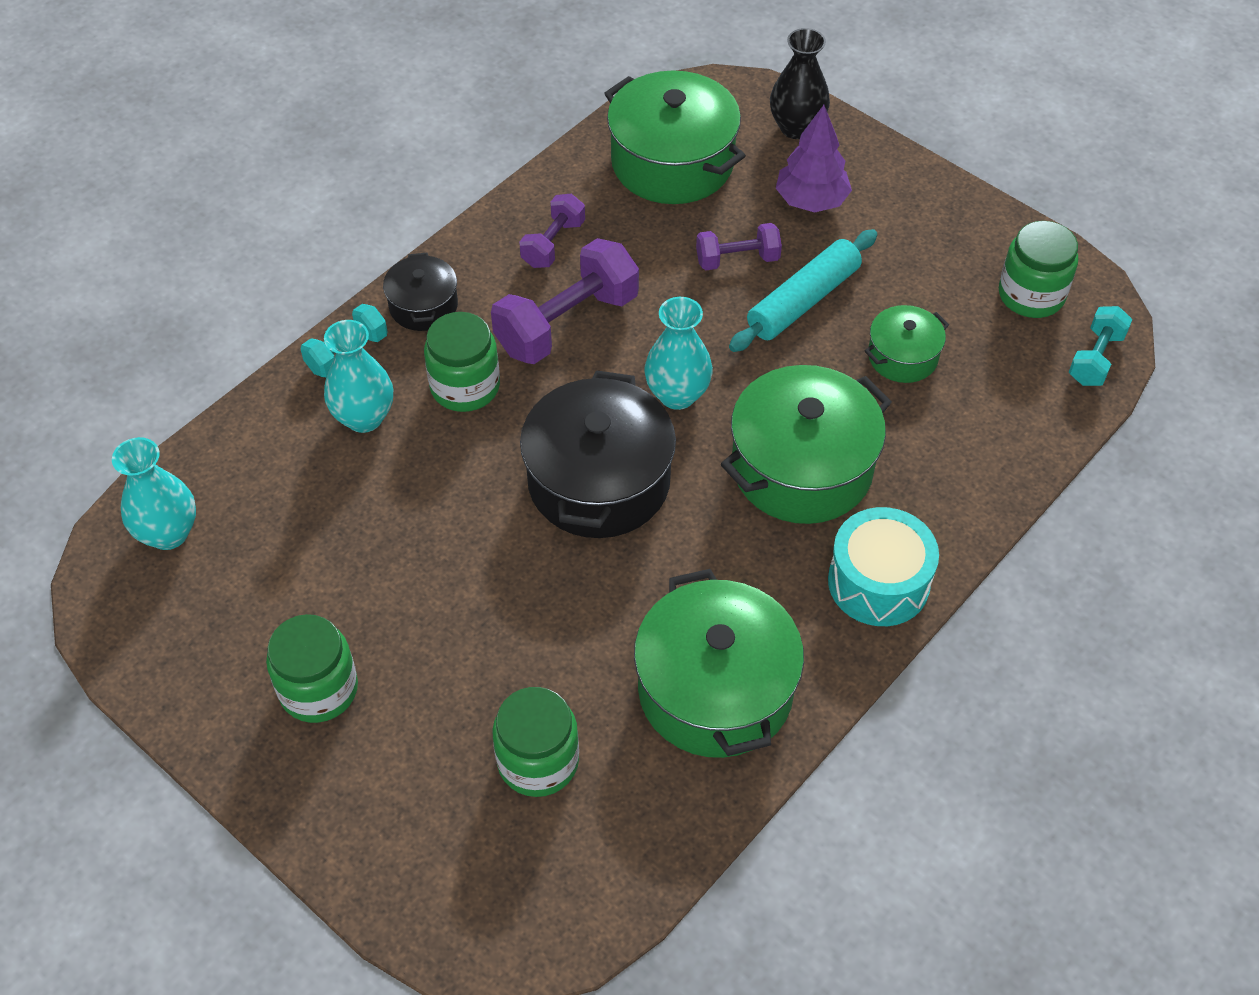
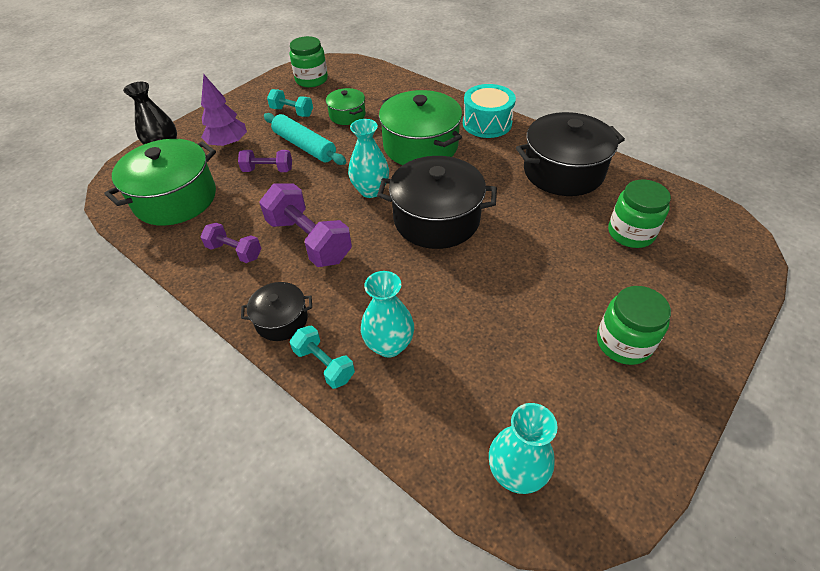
camera: 90 degrees left, 5 degrees down
green jar [424,312,500,412] -> none
green pot [634,569,804,758] -> black pot [516,112,625,196]
purple dumbbell [696,223,782,270] -> purple dumbbell turned 75 degrees counterclockwise [238,150,292,172]
turquoise dumbbell [1069,306,1132,386] -> turquoise dumbbell moved to [267,89,313,117]

